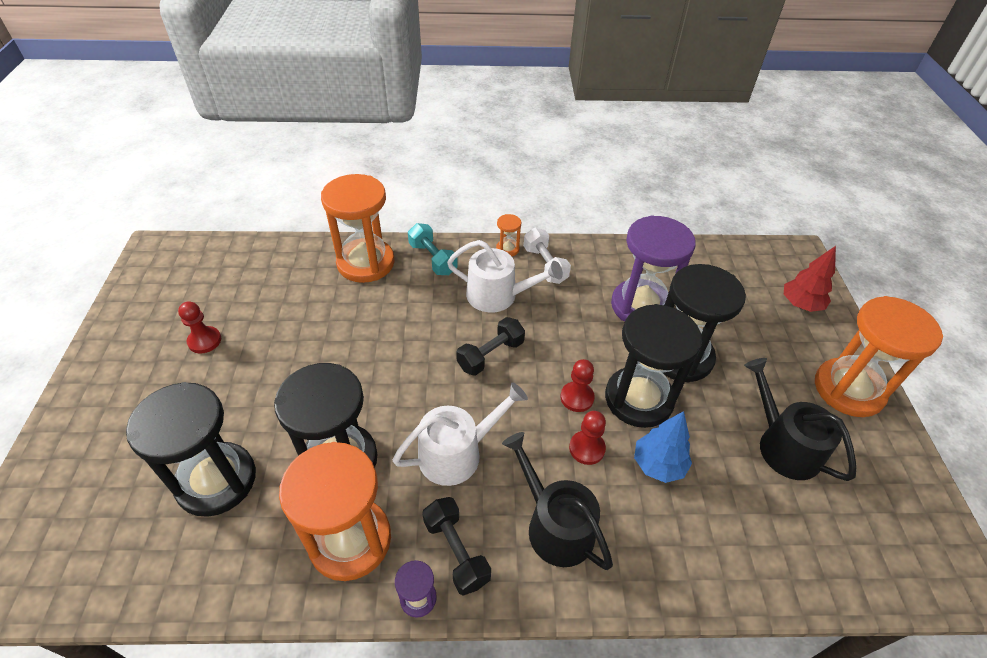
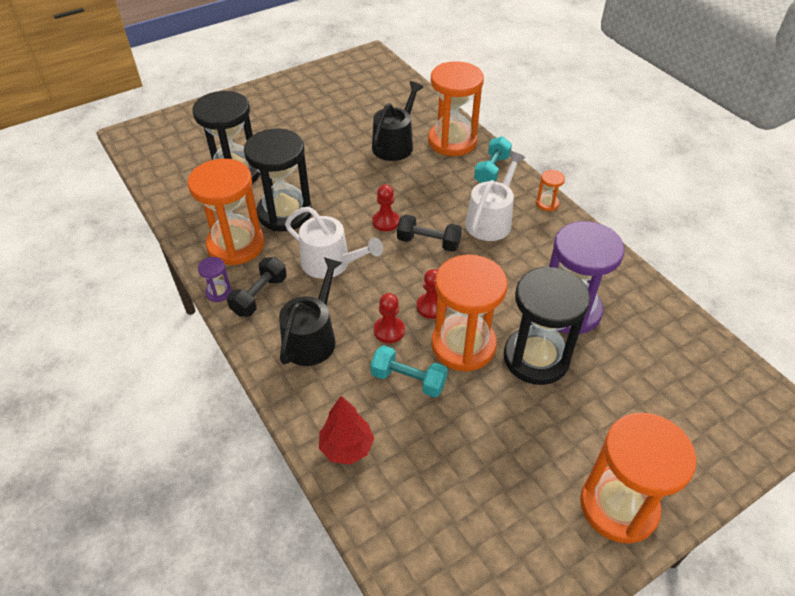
camera: 60 degrees right, 0 degrees up
red pawn [178,301,221,353] -> red pawn moved to [372,184,400,231]
white watering can [447,240,563,313] -> white watering can turned 135 degrees counterclockwise [465,151,526,241]
white dumbbell [524,228,571,284] -> none
black hourglass [605,304,702,428] -> orange hourglass [431,255,507,372]
blue tree [634,411,692,483] -> turquoise dumbbell [370,345,448,398]
black watering can [744,358,857,481] -> black watering can moved to [372,81,424,161]
red tree [784,246,836,312] -> red tree moved to [319,396,374,465]

